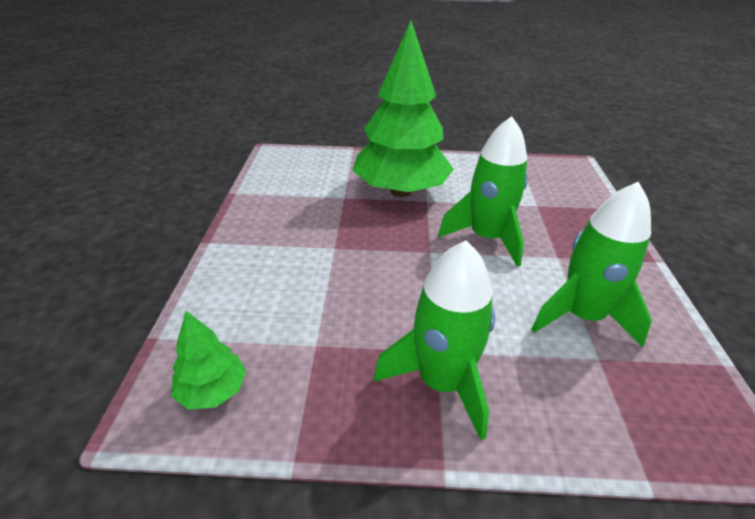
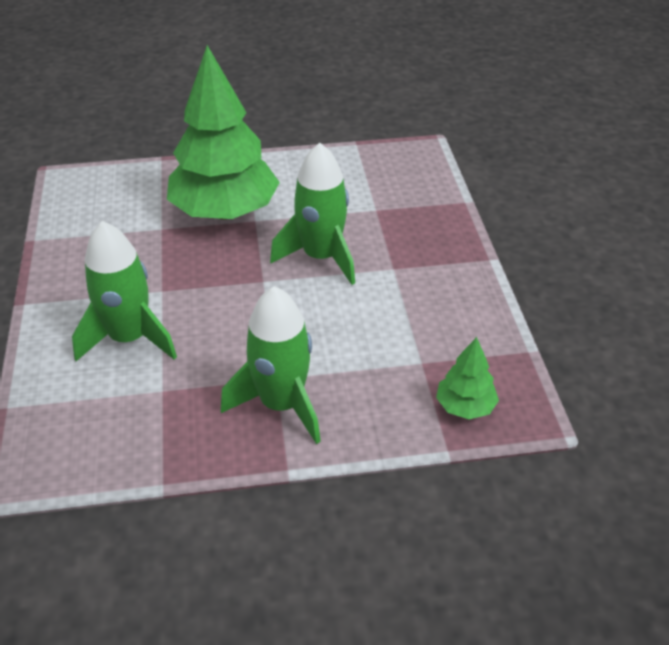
camera: 10 degrees left, 5 degrees up
green tree [171,311,246,410] -> green tree moved to [436,337,499,419]
green rocket [531,182,652,347] -> green rocket moved to [72,221,177,361]

